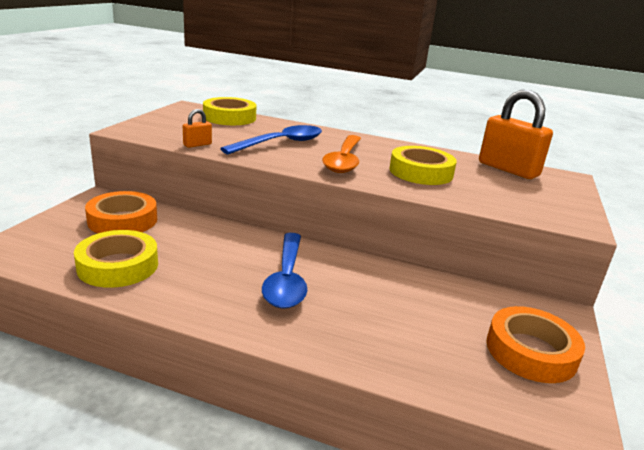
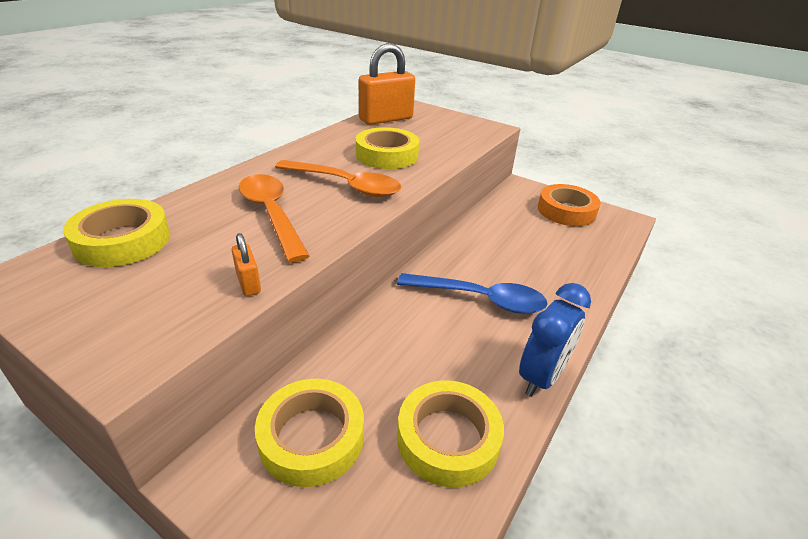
camera: 75 degrees left, 10 degrees up
orange tape [85,191,157,233] -> yellow tape [255,379,364,487]
blue spoon [220,125,322,154] -> orange spoon [239,174,310,263]
none -> blue clock [519,283,591,397]

